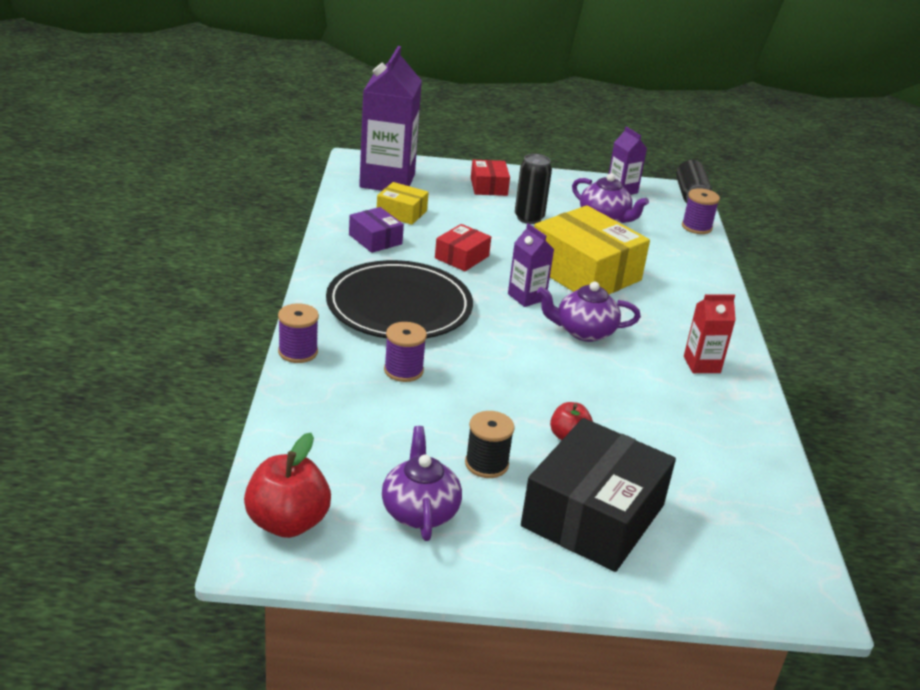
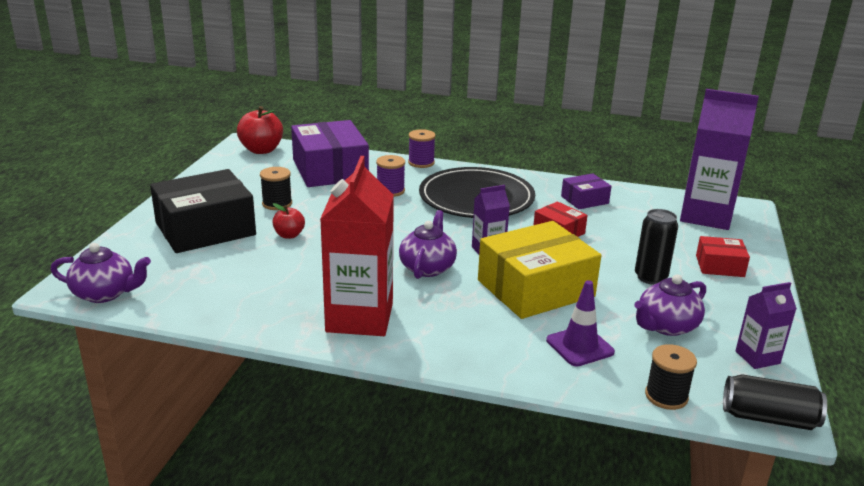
camera: 105 degrees right, 5 degrees down
yellow box [377,182,429,225] -> none
purple teapot [382,426,462,541] -> purple teapot moved to [50,243,151,303]
black box [521,418,676,572] -> black box turned 75 degrees counterclockwise [150,169,256,253]
purple spool [682,188,720,234] -> black spool [645,344,697,410]
red carton [684,294,736,373] -> red carton [320,156,394,336], size x2.00
none -> purple box [291,120,369,187]
none -> purple traffic cone [546,280,615,367]

